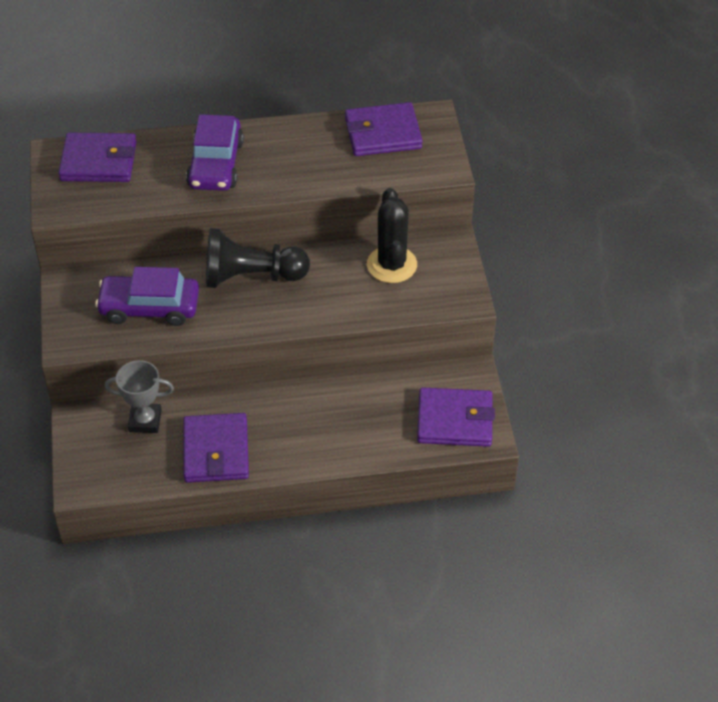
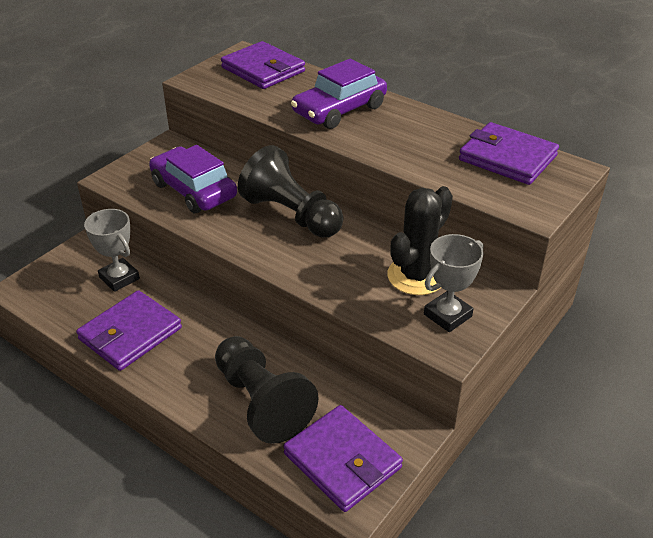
camera: 45 degrees right, 10 degrees down
none -> black pawn [215,336,319,444]
none -> grey trophy [424,234,484,332]

